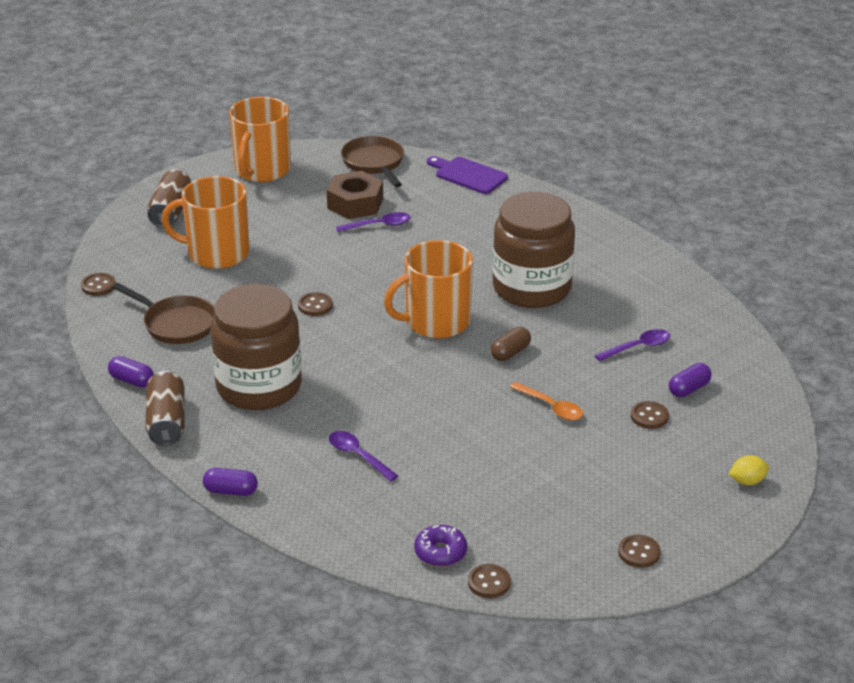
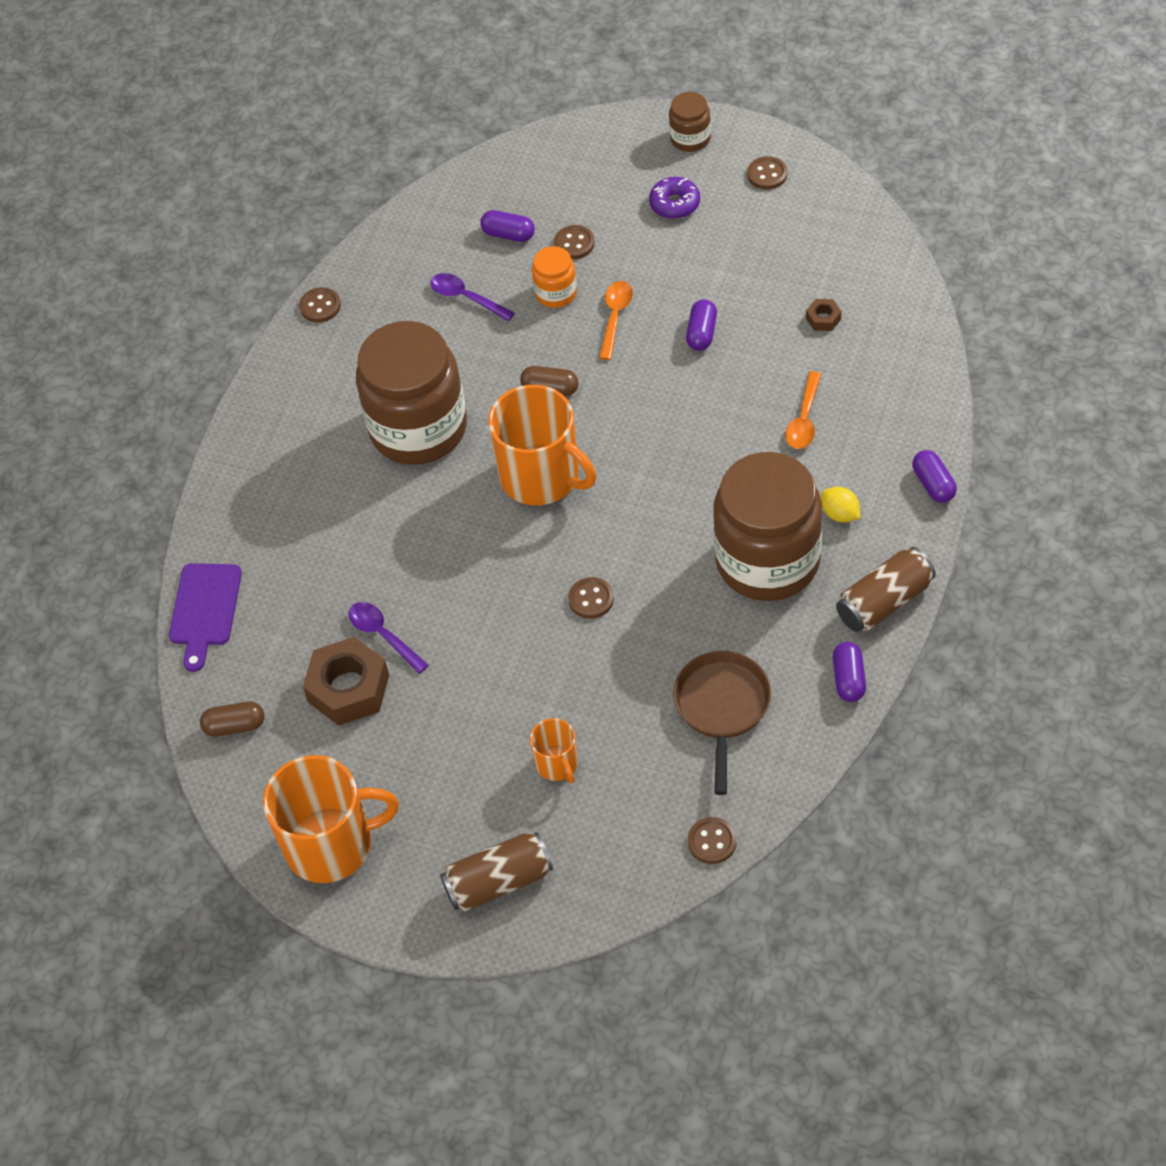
camera: 115 degrees left, 20 degrees up
orange mug [161,176,250,269] -> orange mug [530,718,578,783], size x0.50
purple spoon [329,431,398,481] -> orange spoon [785,371,821,449]
brown pan [341,136,404,187] -> brown capsule [200,701,264,737]
purple donut [414,525,467,567] -> purple donut moved to [649,177,700,219]
brown button [468,564,511,598] -> brown button moved to [299,287,341,323]
yellow lemon [729,455,769,485] -> yellow lemon moved to [821,487,860,522]
none -> orange jar [532,246,577,308]
none -> brown jar [669,92,711,152]
none -> purple capsule [686,299,717,351]
none -> brown nut [806,299,841,331]

